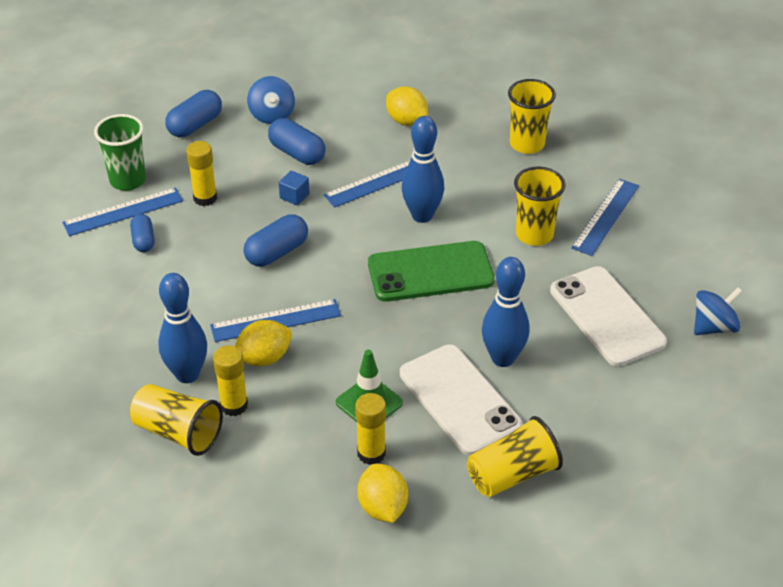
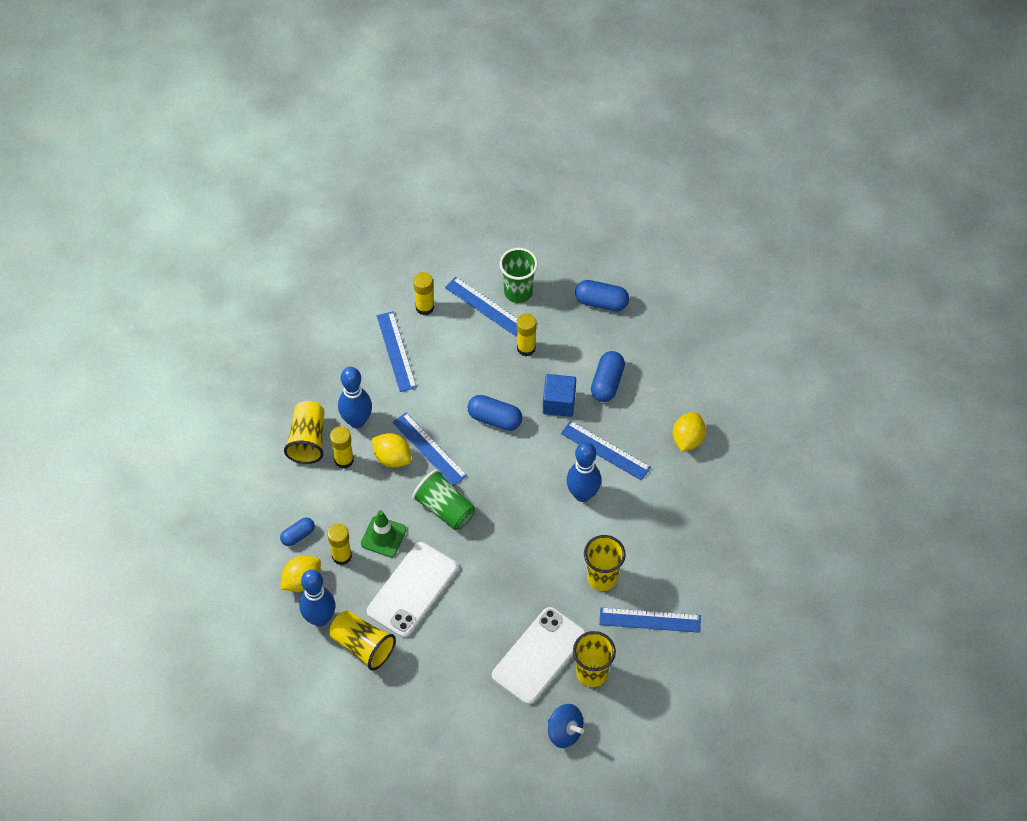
camera: 65 degrees right, 15 degrees up
blue capsule [130,214,154,252] -> blue capsule moved to [280,517,315,546]
blue spinning top [247,76,295,124] -> none
blue cube [279,171,309,206] -> blue cube [543,374,576,417], size x1.70
green phone [368,241,495,302] -> none
blue bowling pin [482,257,530,367] -> blue bowling pin moved to [299,570,336,627]
yellow cup [508,79,556,154] -> yellow cup moved to [573,631,616,687]
none -> blue ruler [377,311,417,392]
none -> green cup [412,469,475,530]
none -> yellow glue stick [413,272,434,315]

